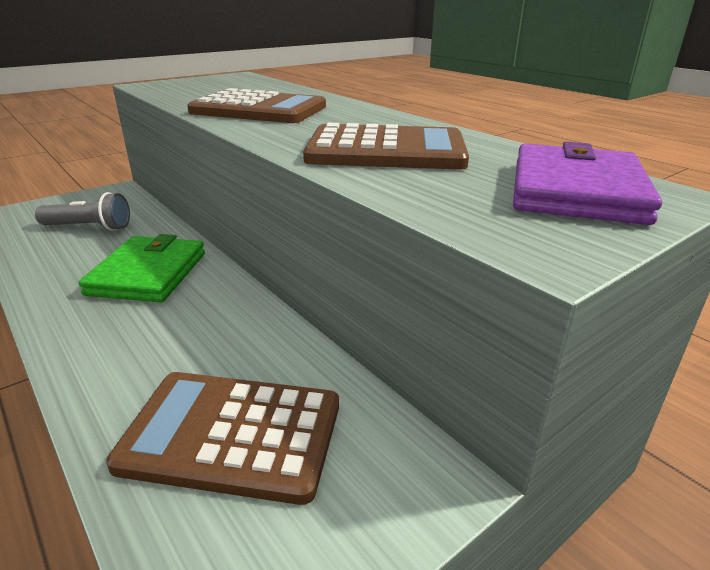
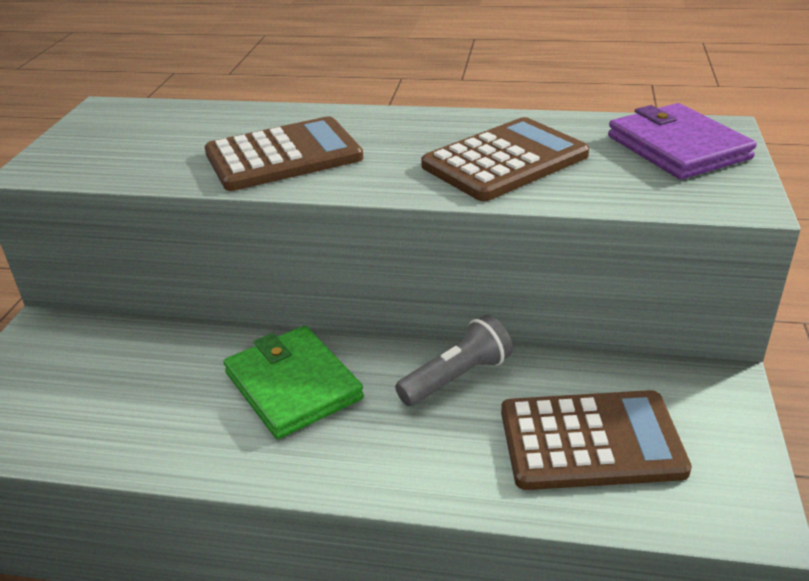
camera: 40 degrees left, 5 degrees up
grey flashlight [35,192,130,231] -> grey flashlight moved to [395,315,513,406]
brown calculator [106,372,339,505] -> brown calculator turned 150 degrees counterclockwise [501,390,692,490]

